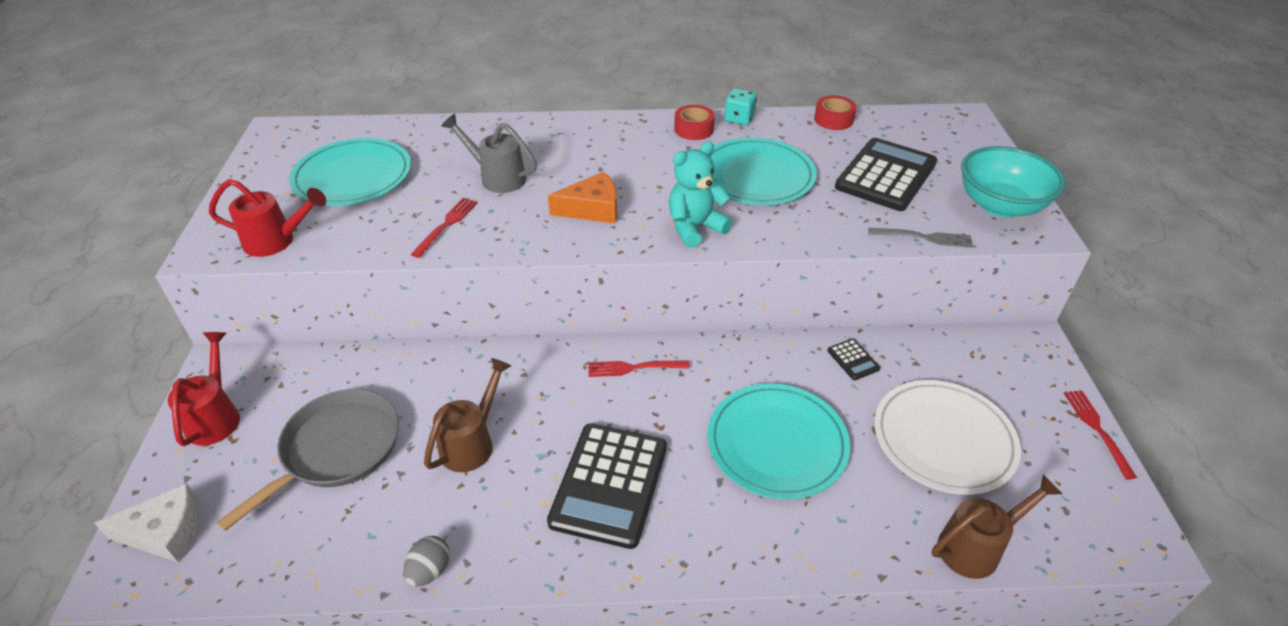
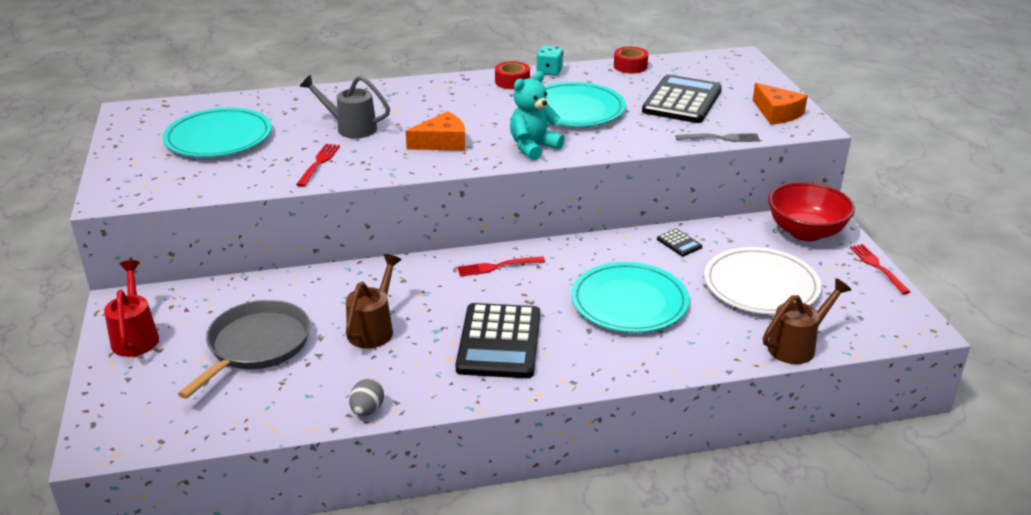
camera: 10 degrees left, 10 degrees down
white cheese [94,484,200,562] -> none
red watering can [209,179,326,257] -> none
turquoise bowl [961,146,1066,218] -> orange cheese [753,83,808,125]
none -> red bowl [768,182,855,241]

